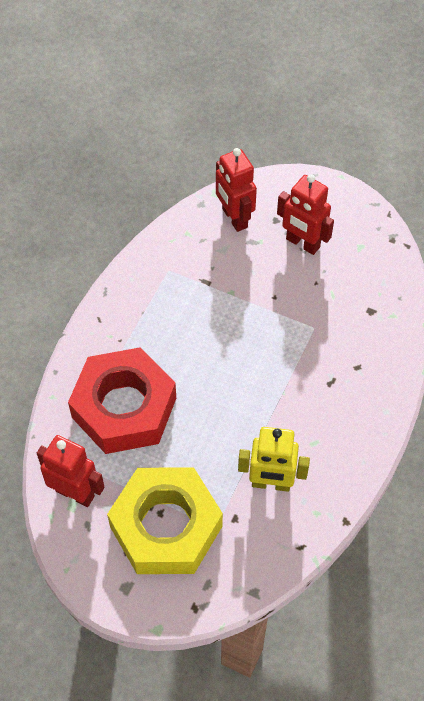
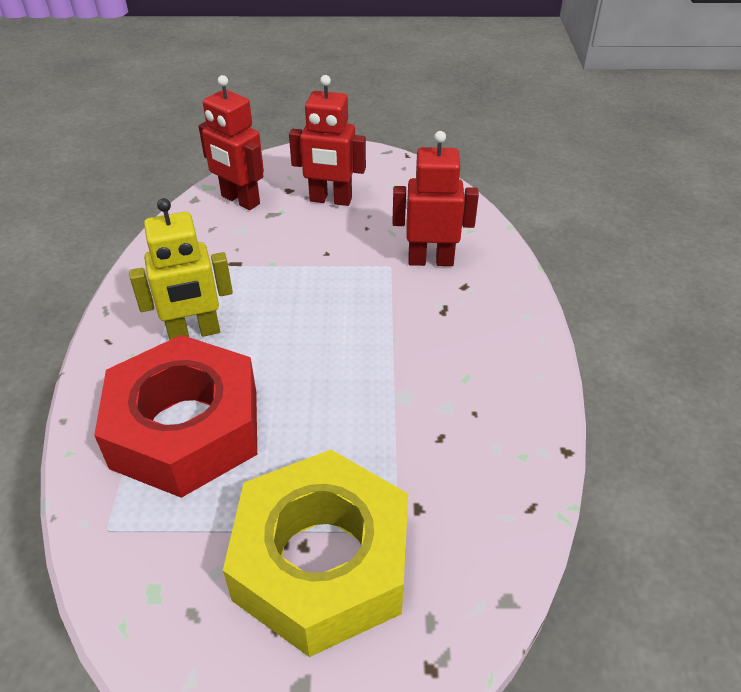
camera: 25 degrees left, 15 degrees down
red robot [37,435,105,507] -> red robot moved to [392,131,479,266]
yellow robot [238,427,310,492] -> yellow robot moved to [129,198,233,340]

